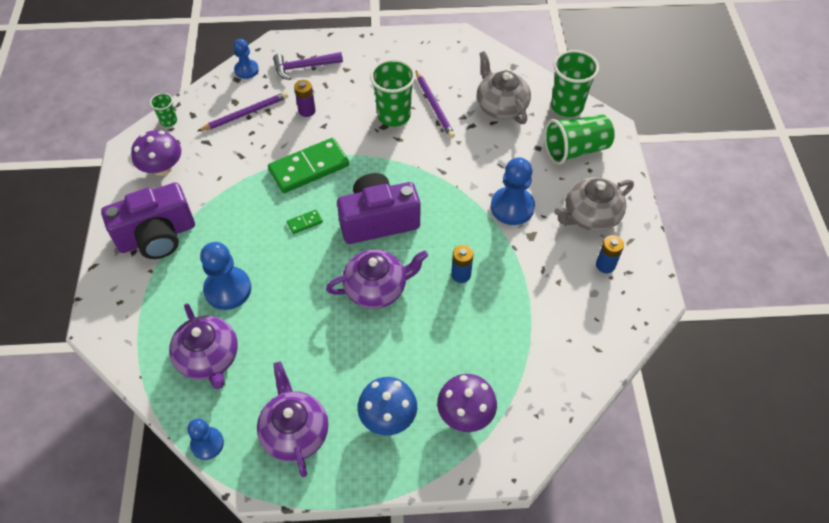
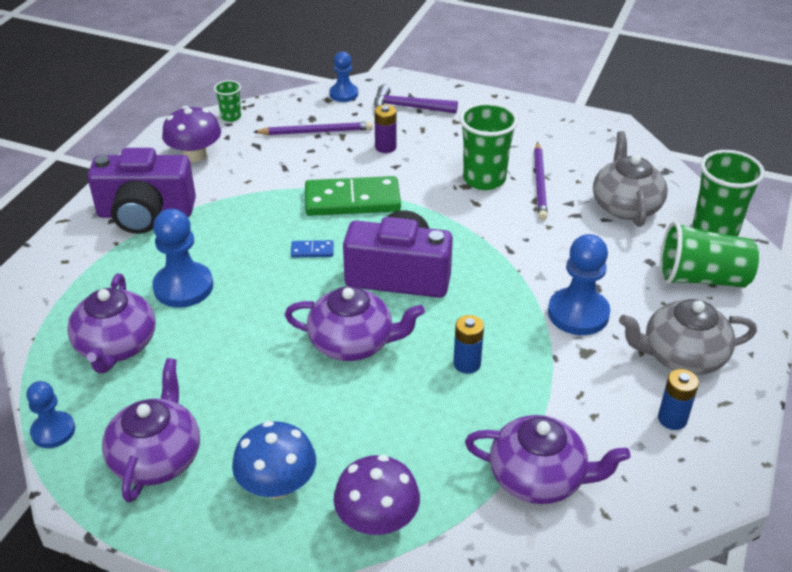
camera: 25 degrees right, 15 degrees down
green domino [287,210,323,234] -> blue domino [291,240,334,258]
none -> purple teapot [465,415,630,504]

